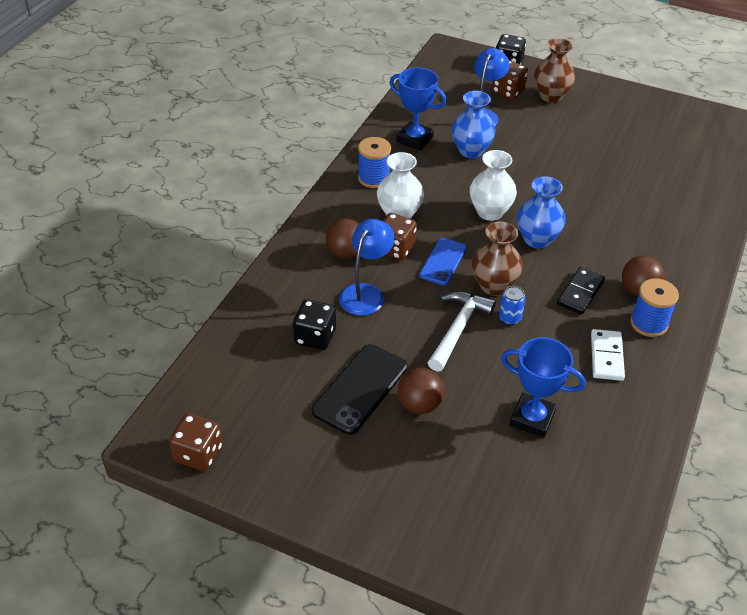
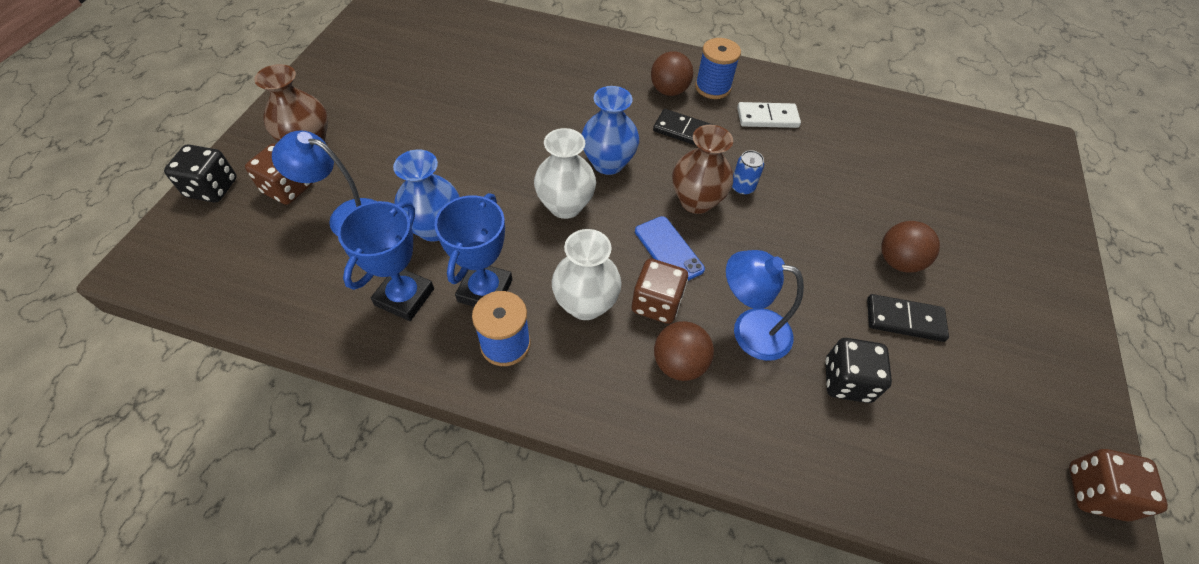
camera: 100 degrees left, 10 degrees up
black phone [312,344,407,435] -> black domino [867,294,949,342]
blue phone [419,238,467,285] -> blue phone turned 45 degrees clockwise [635,216,705,281]
white hammer [428,291,496,372] -> none
blue trophy [501,337,586,438] -> blue trophy moved to [434,193,512,307]

